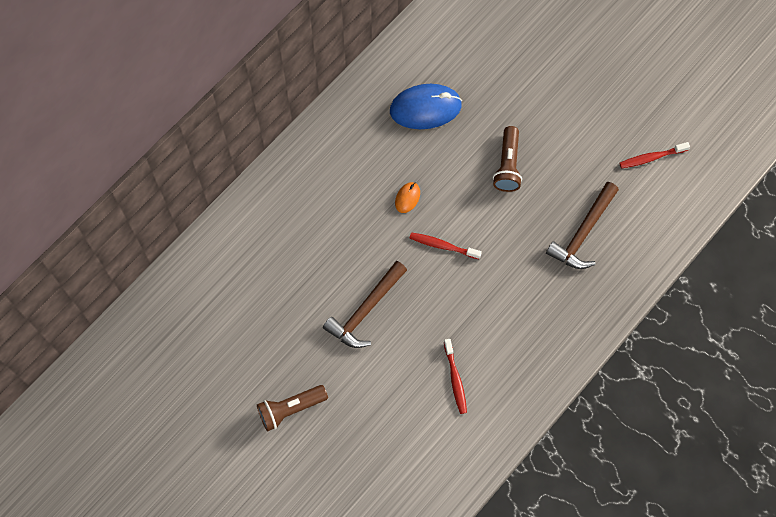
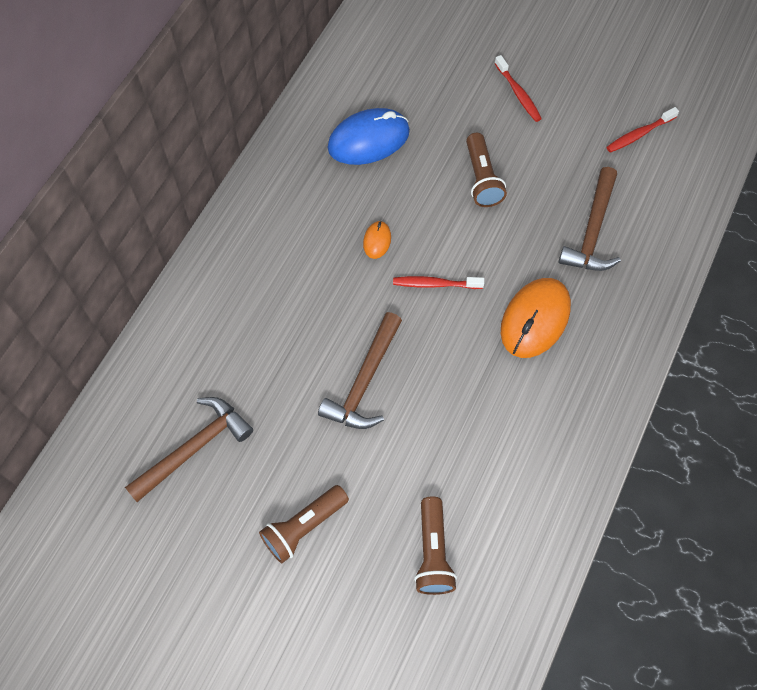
camera: 15 degrees left, 5 degrees down
red toothbrush [444,339,467,414] -> red toothbrush moved to [494,55,542,122]
none -> brown hammer [125,397,253,502]
none -> brown flashlight [414,497,457,595]
none -> orange mouse [501,278,571,358]

